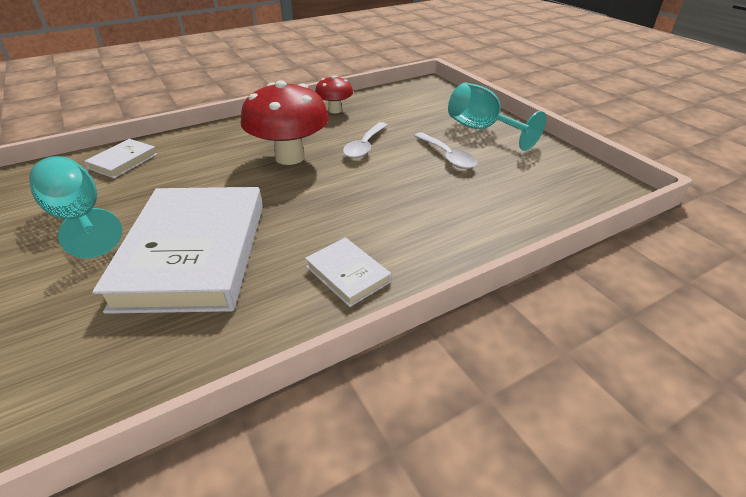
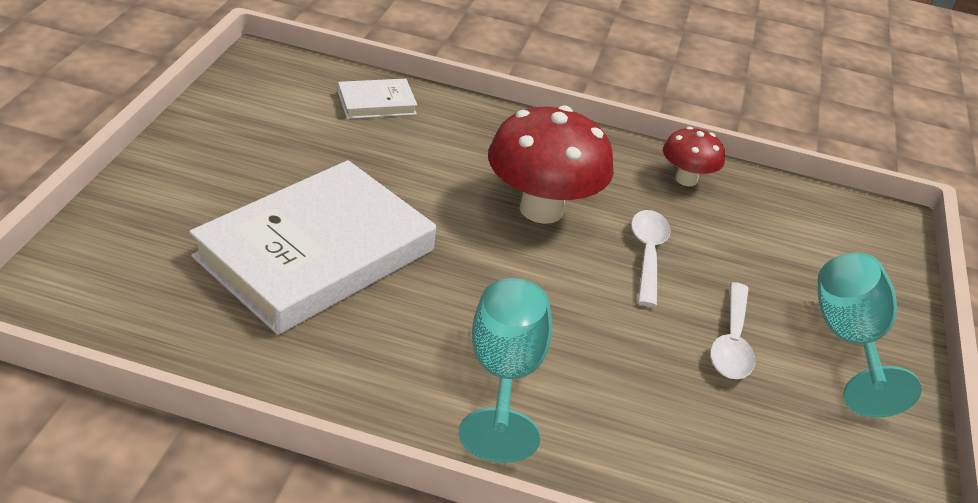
camera: 40 degrees right, 0 degrees up
turquoise goblet [29,156,122,258] -> turquoise goblet moved to [458,278,552,463]
white book [305,237,391,307] -> none
white spoon [343,122,387,159] -> white spoon turned 120 degrees clockwise [631,210,671,307]

